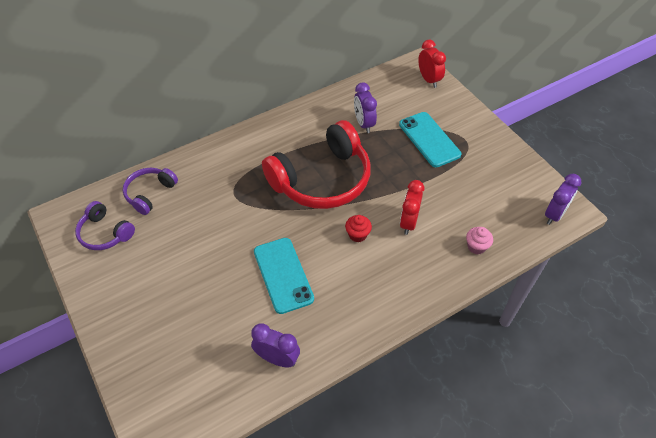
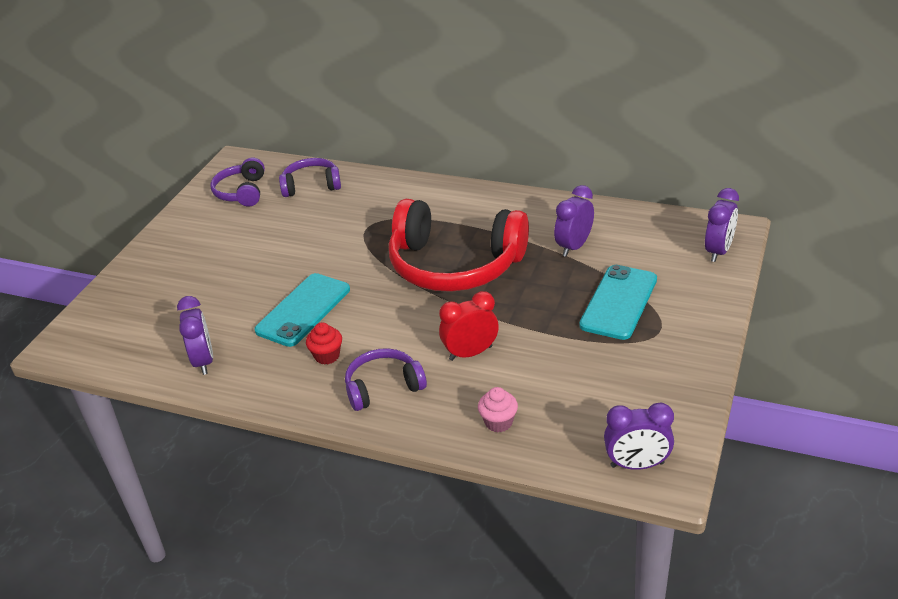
camera: 55 degrees right, 15 degrees down
red cupcake [345,215,372,242] -> red cupcake moved to [306,322,342,365]
red clock [418,40,446,88] -> purple clock [705,188,739,262]
none -> purple headphones [345,348,427,411]

